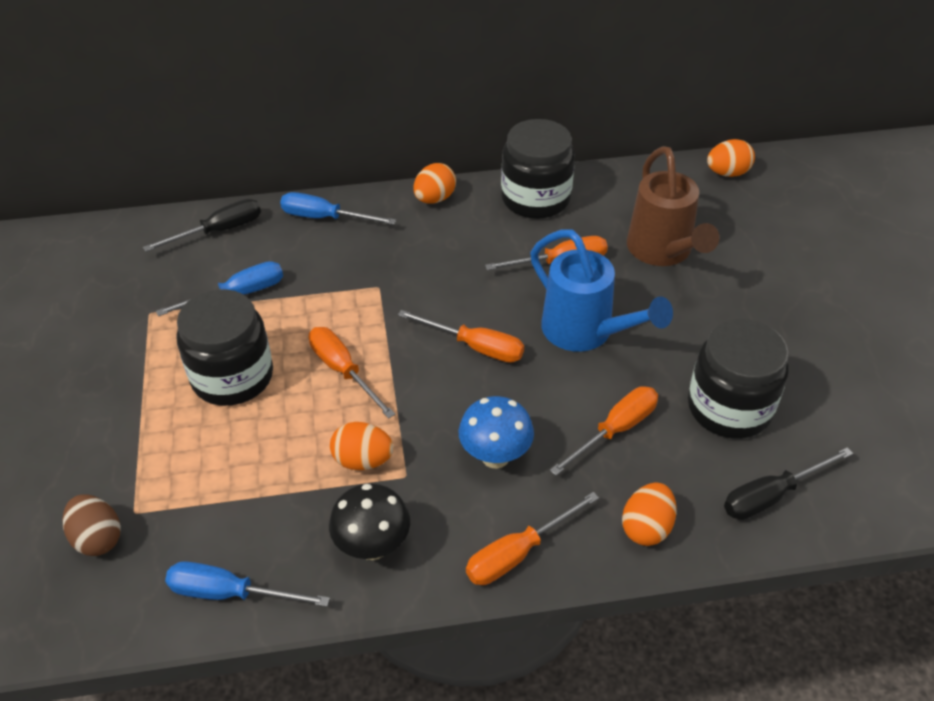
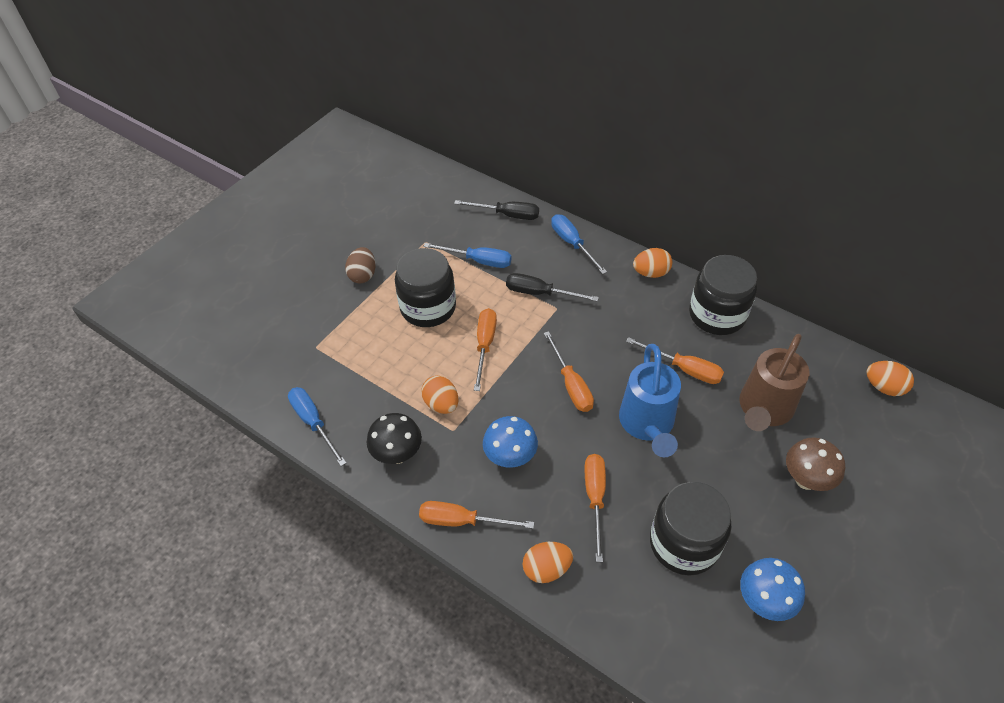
camera: 45 degrees right, 5 degrees up
brown egg [63,494,121,556] -> brown egg moved to [345,247,376,283]
orange screwdriver [550,386,658,476] -> orange screwdriver turned 90 degrees counterclockwise [585,454,606,562]
black screwdriver [724,447,853,520] -> black screwdriver moved to [506,273,599,302]
none -> blue mushroom [740,558,805,621]
none -> brown mushroom [786,438,845,491]

